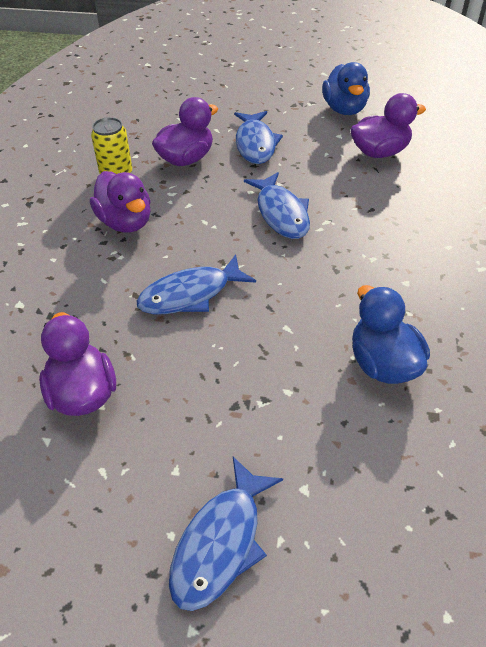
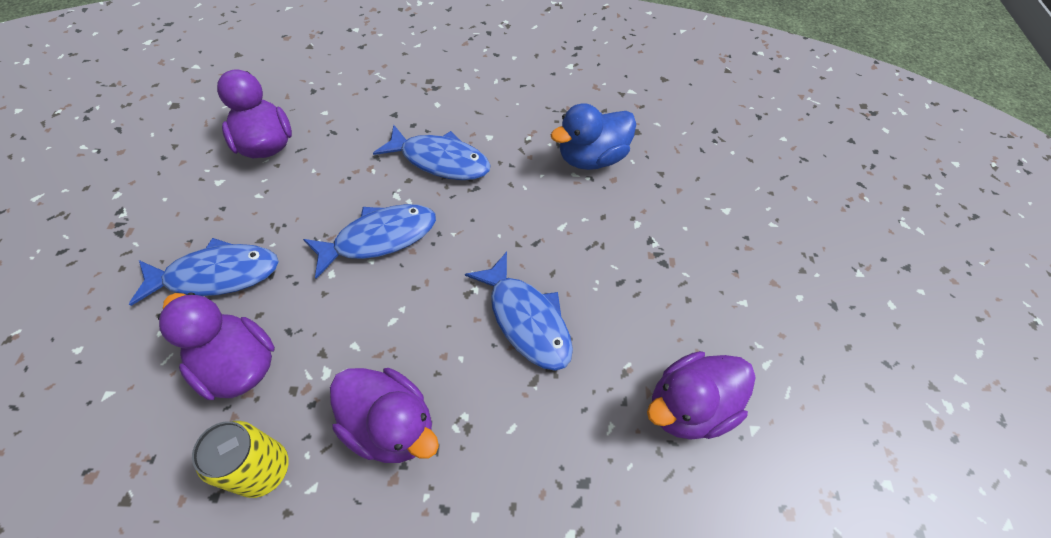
camera: 100 degrees left, 10 degrees up
purple duck [90,171,151,233] -> purple duck turned 75 degrees clockwise [330,368,439,463]
blue fish [169,456,283,611] -> blue fish moved to [373,125,490,180]
blue duck [322,62,370,115] -> none

